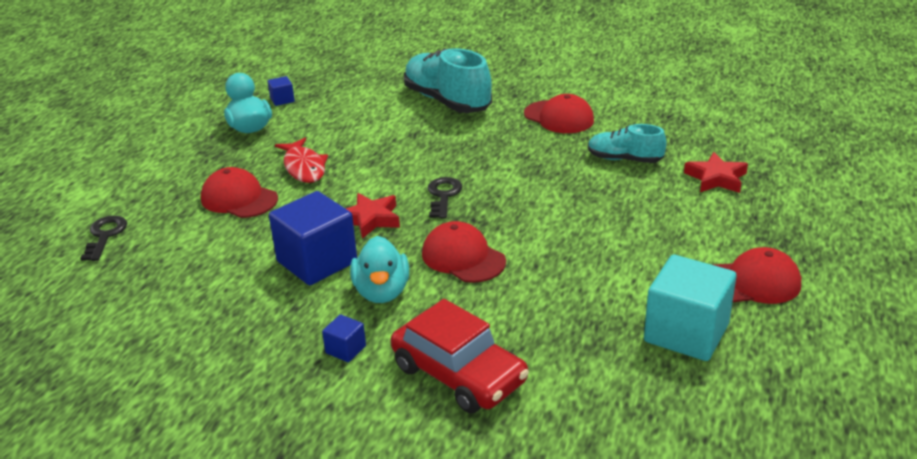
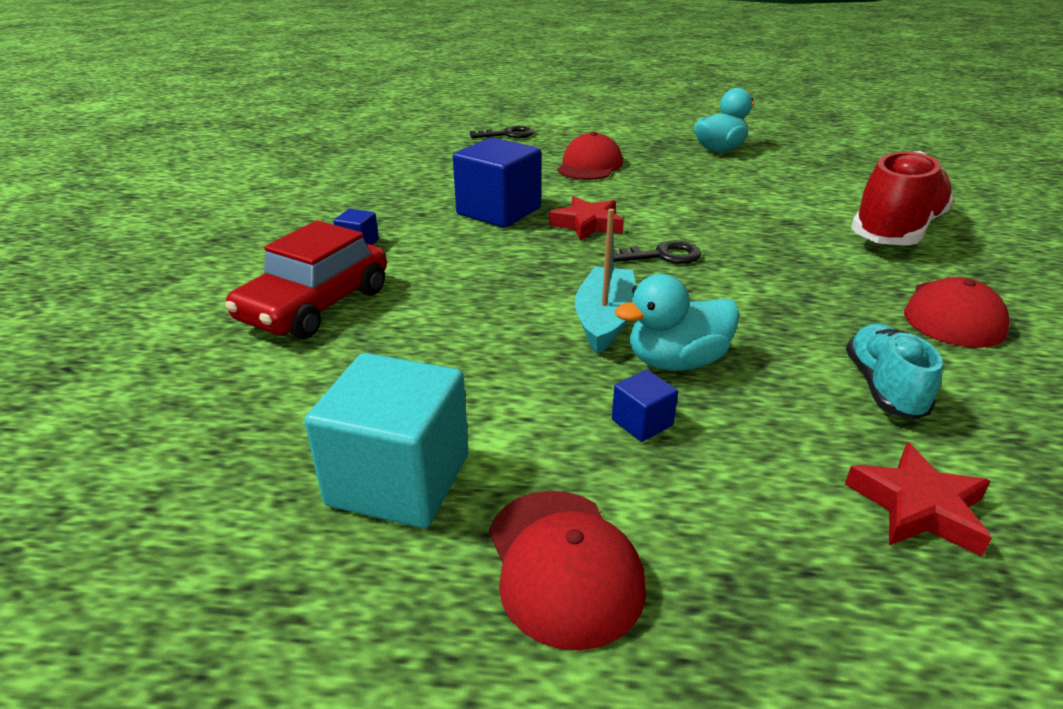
camera: 75 degrees right, 0 degrees up
blue cube [268,76,295,106] -> blue cube moved to [612,370,678,442]
red fish [275,138,328,183] -> none
turquoise duck [350,236,409,303] -> turquoise duck moved to [615,274,740,371]
turquoise shoe [404,48,492,113] -> red shoe [851,151,954,246]
red cap [422,221,506,283] -> none
none -> turquoise boat [575,209,636,354]

